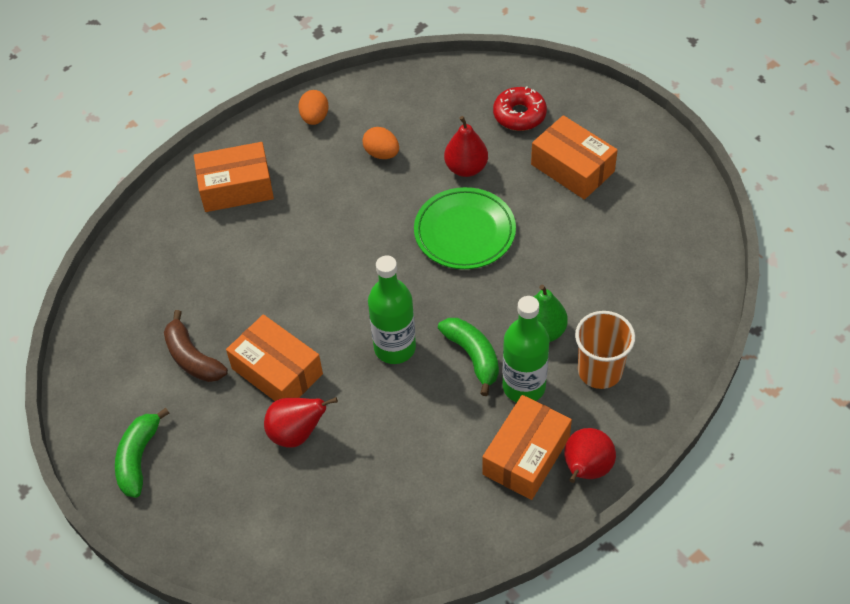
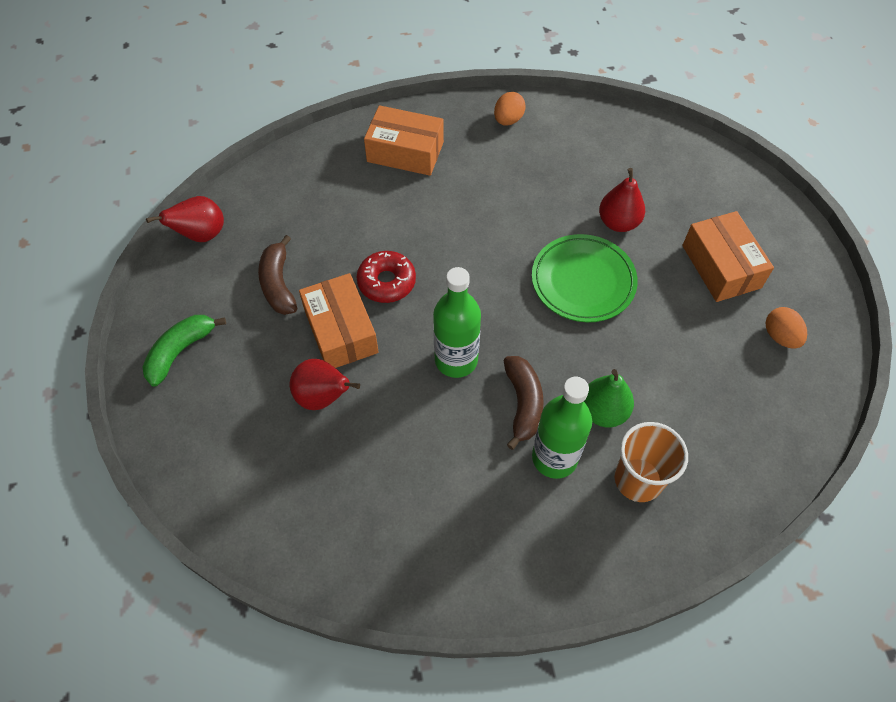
camera: 25 degrees right, 5 degrees up
orange egg [363,127,399,159] -> orange egg moved to [766,307,807,349]
green banana [438,318,499,396] -> brown banana [504,356,544,450]
orange box [482,395,572,500] -> none
red donut [493,86,547,131] -> red donut moved to [356,251,416,303]
red pear [564,428,616,483] -> red pear moved to [146,196,224,242]

